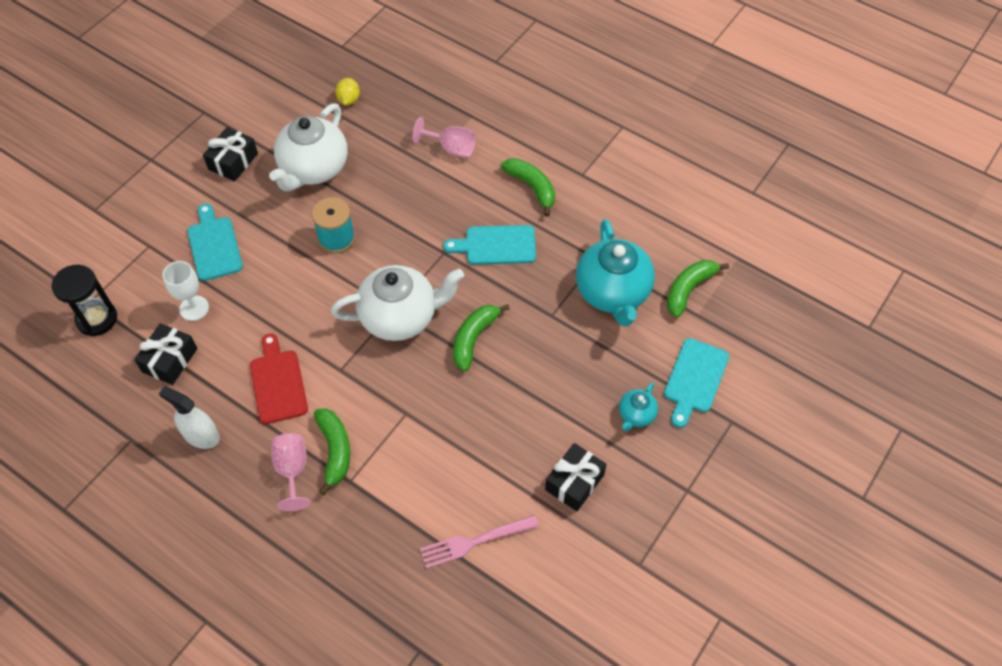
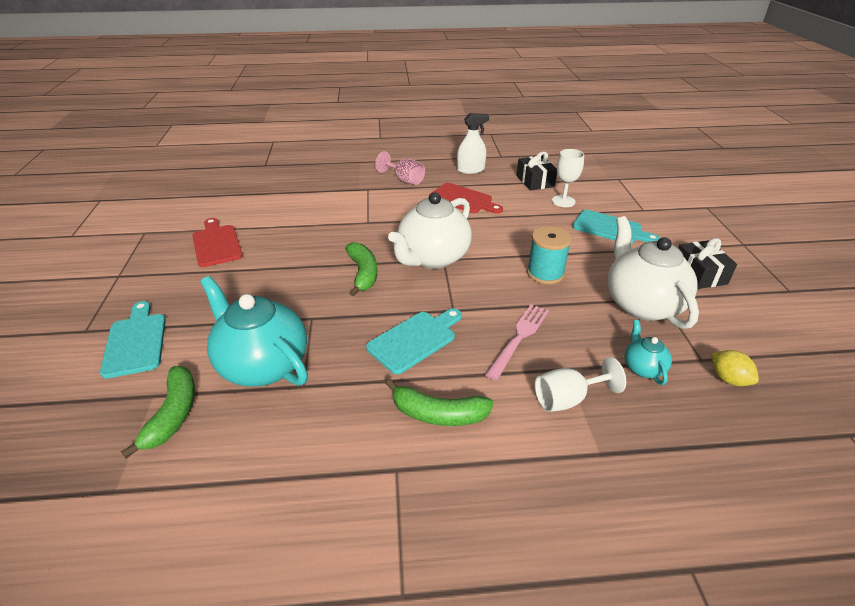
camera: 140 degrees right, 20 degrees down
black hourglass [51,265,117,336] -> none
green banana [314,408,350,495] -> none
pink goblet [412,117,476,158] -> white goblet [535,357,626,412]
pink fork [420,515,539,569] -> pink fork moved to [485,304,549,381]
black gift [545,443,607,511] -> red cutting board [192,218,243,267]
turquoise teapot [619,382,658,431] -> turquoise teapot moved to [625,320,672,385]

